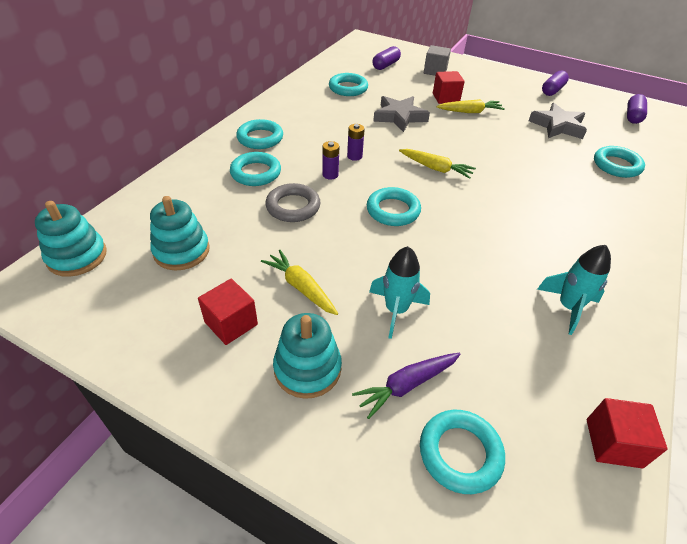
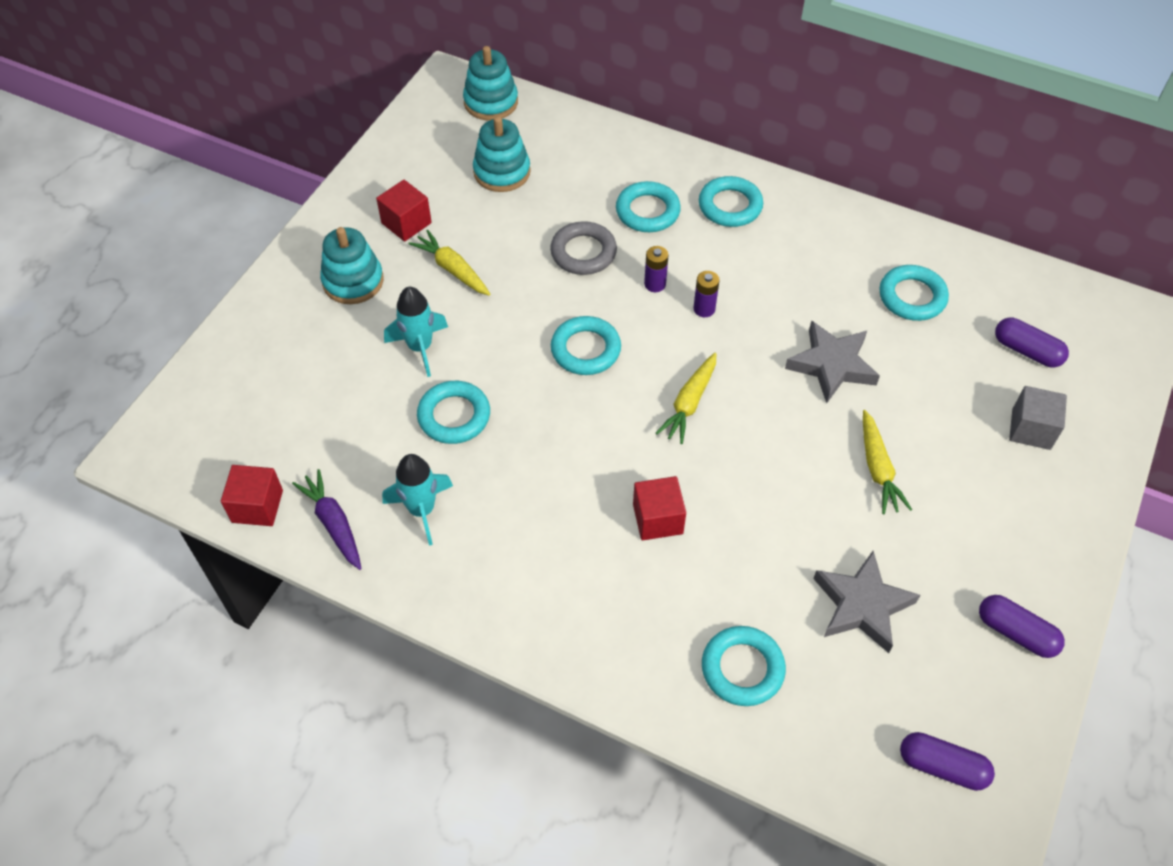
camera: 90 degrees right, 10 degrees up
yellow carrot [261,250,338,315] -> yellow carrot turned 90 degrees counterclockwise [408,230,491,296]
purple carrot [352,353,461,419] -> purple carrot moved to [292,469,362,570]
turquoise ring [420,410,505,494] -> turquoise ring moved to [417,381,490,444]
red cube [433,71,465,104] -> red cube moved to [633,476,686,540]

